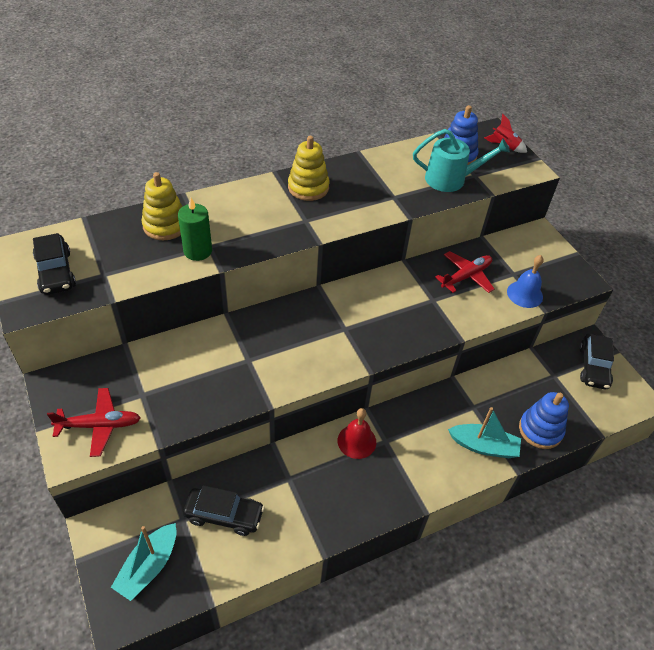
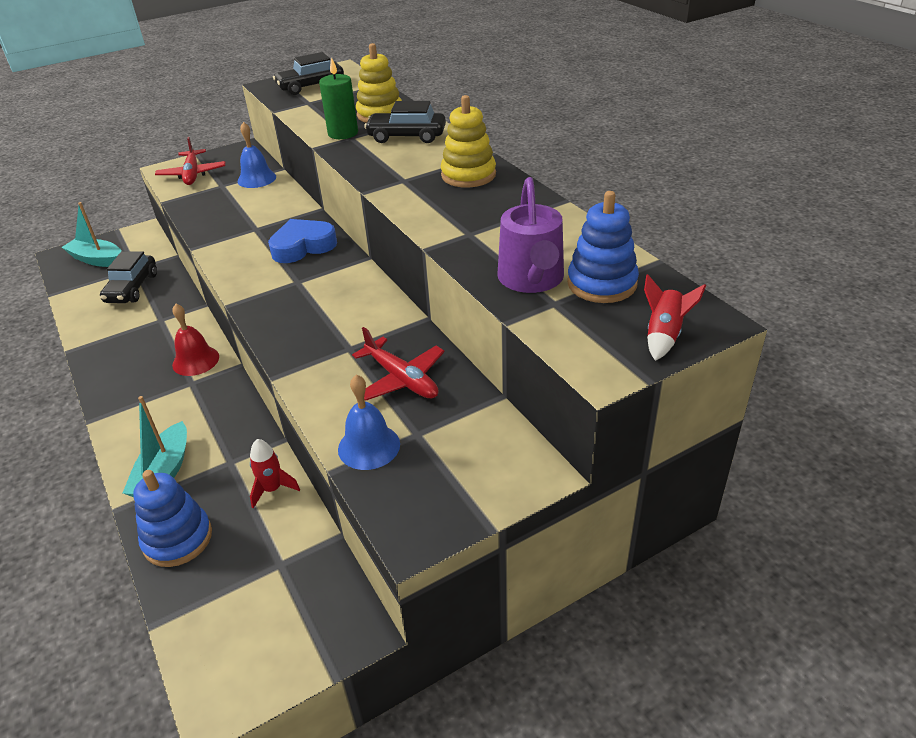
camera: 90 degrees right, 10 degrees down
turquoise watering can [413,129,510,192] -> purple watering can [497,177,564,293]
black car [579,334,614,390] -> black car moved to [364,101,446,143]
none -> blue bell [237,122,276,188]
none -> red rocket [250,439,300,508]
none -> blue heart [268,219,337,263]

